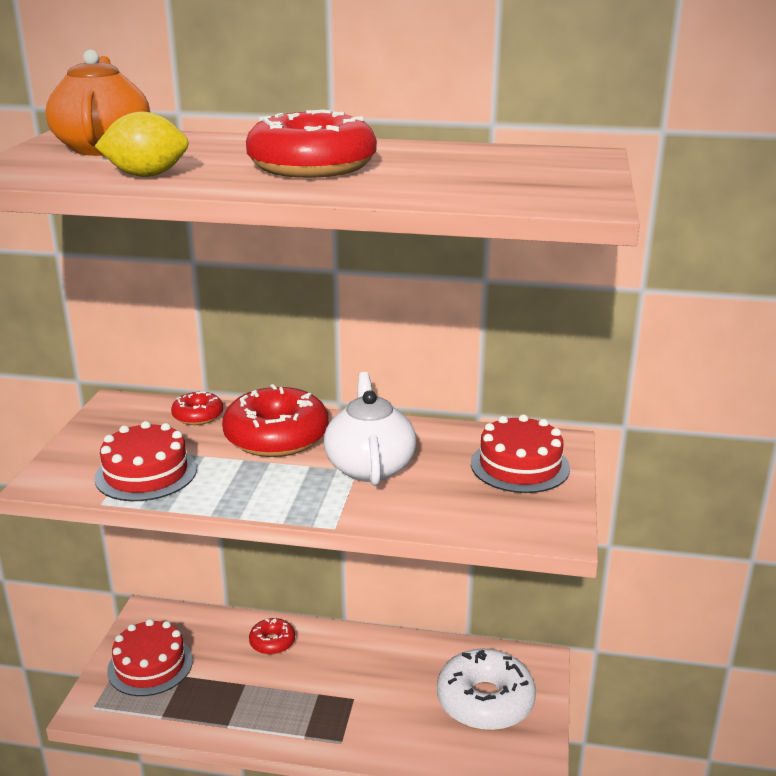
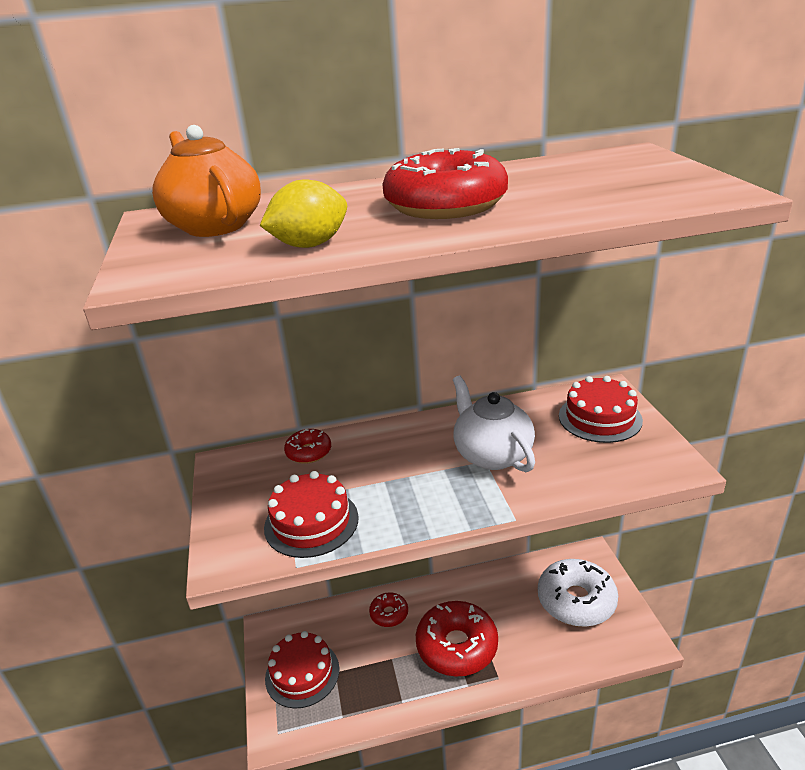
camera: 20 degrees left, 5 degrees up
red donut [222,384,329,457] -> red donut moved to [416,601,498,677]

